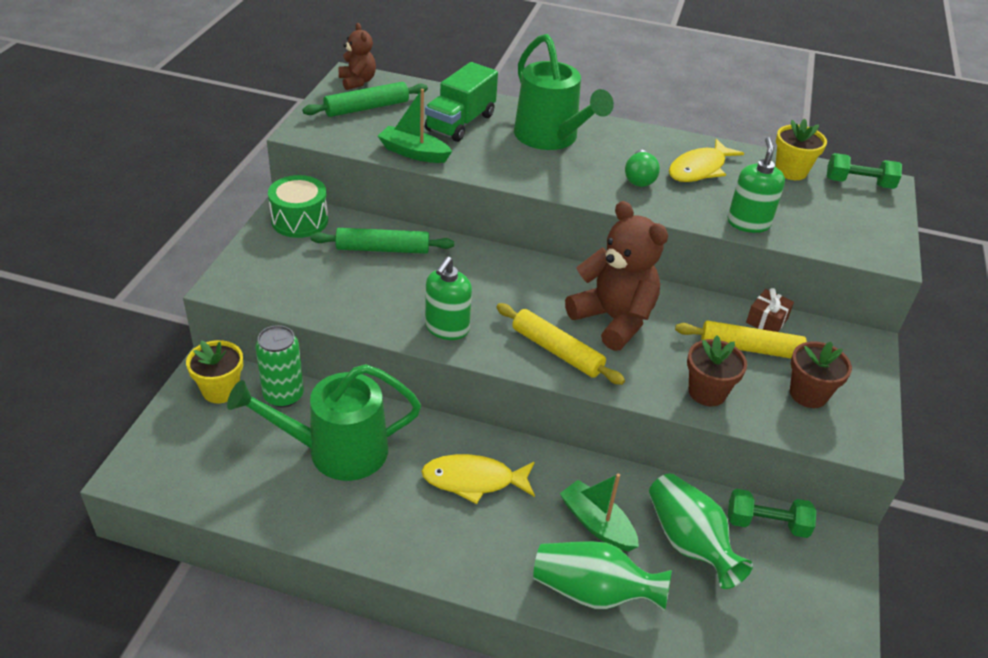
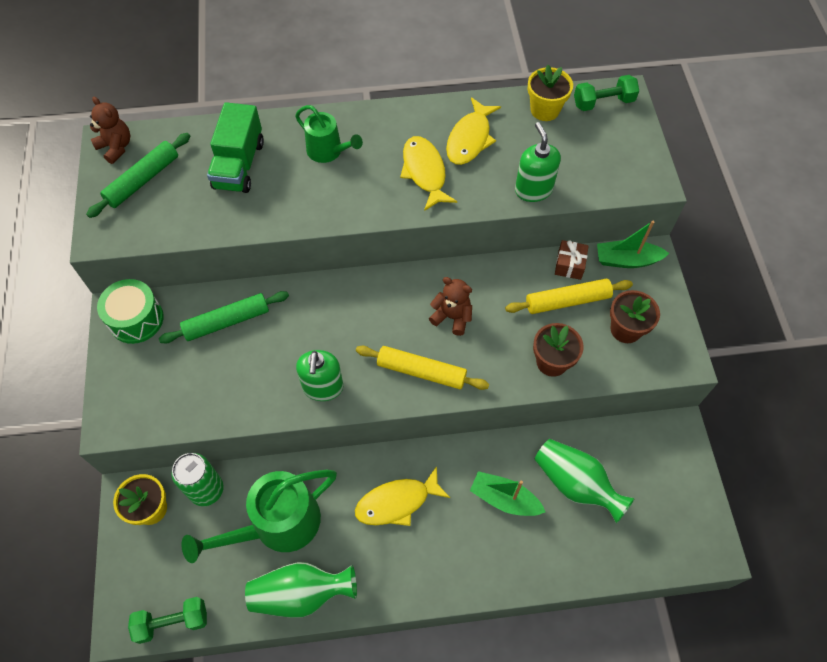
camera: 20 degrees left, 20 degrees up
green boat [378,89,452,163] -> green boat moved to [597,221,669,268]
green watering can [514,34,614,150] -> green watering can [295,105,363,163], size x0.58
green vase [533,541,672,611] -> green vase moved to [245,562,357,618]
brown teddy bear [565,201,668,351] -> brown teddy bear [429,277,472,336], size x0.54
green light bulb [625,150,660,187] -> yellow fish [400,136,457,211]
green dumbbell [728,489,816,538] -> green dumbbell moved to [128,597,207,644]

